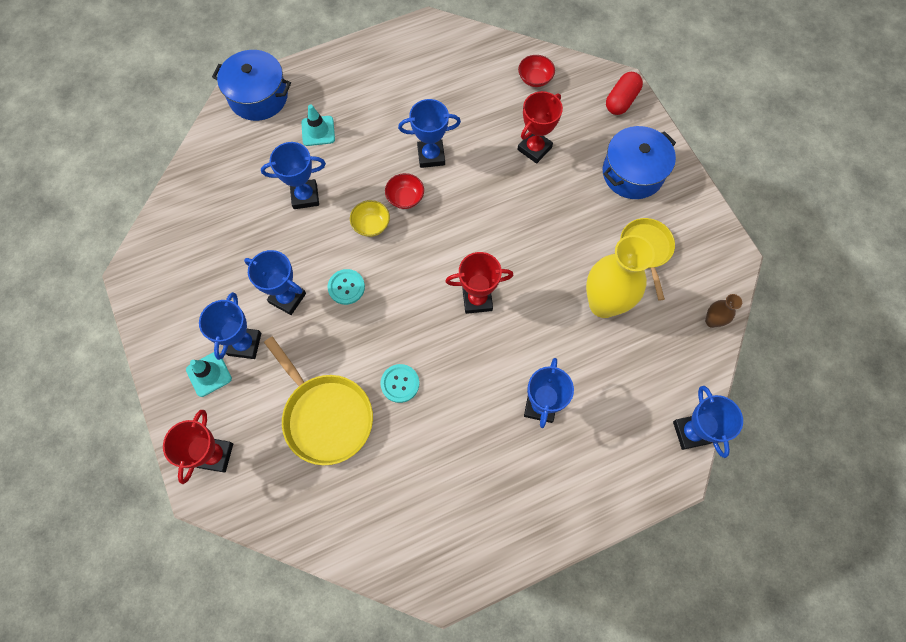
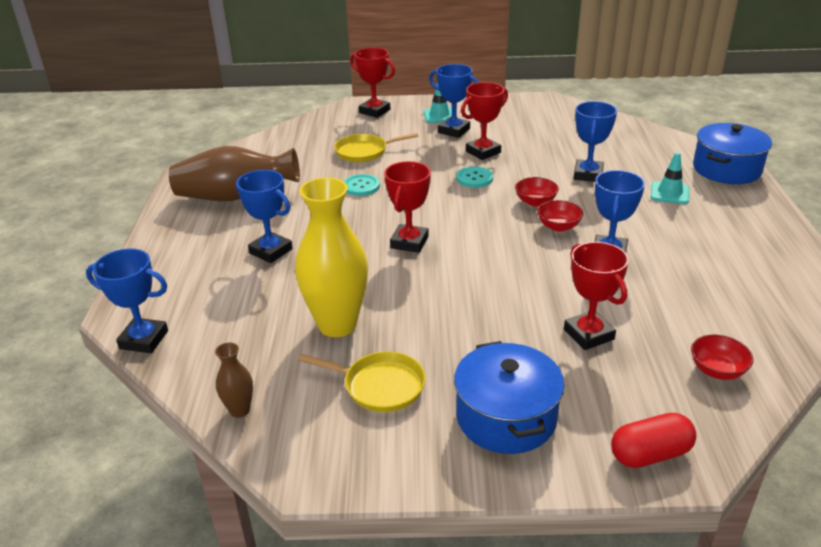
camera: 115 degrees right, 35 degrees down
blue trophy [244,250,306,315] -> red trophy [461,82,508,160]
yellow pan [264,336,373,465] -> yellow pan [334,133,418,162], size x0.66
yellow bowl [350,200,390,237] -> red bowl [515,177,559,206]
red capsule [606,72,643,115] -> red capsule turned 75 degrees counterclockwise [611,413,696,468]
none -> brown vase [169,146,300,201]

